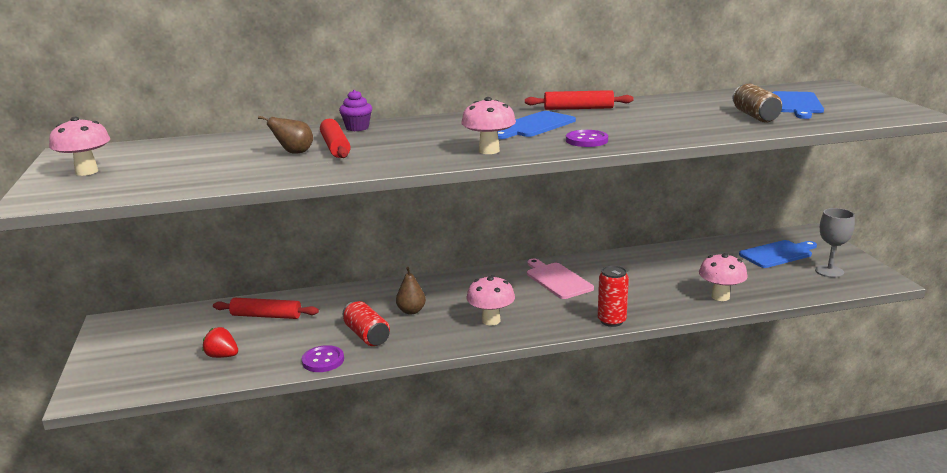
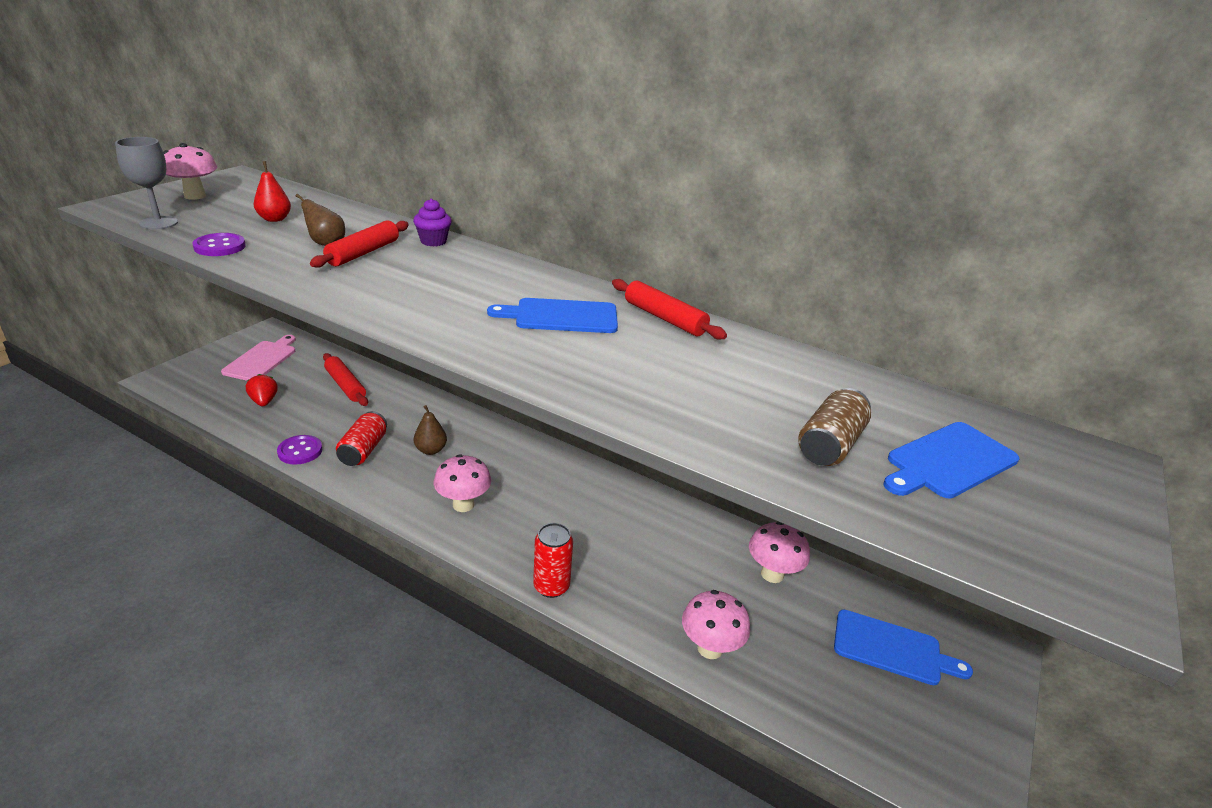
camera: 40 degrees right, 10 degrees up
pink mushroom [461,97,516,154] -> pink mushroom moved to [749,522,810,583]
pink cutting board [527,259,594,299] -> pink cutting board moved to [221,335,296,381]
purple button [566,130,608,147] -> purple button moved to [192,233,246,256]
grey goblet [815,208,855,278] -> grey goblet moved to [115,137,178,229]
none -> red pear [254,161,291,222]

